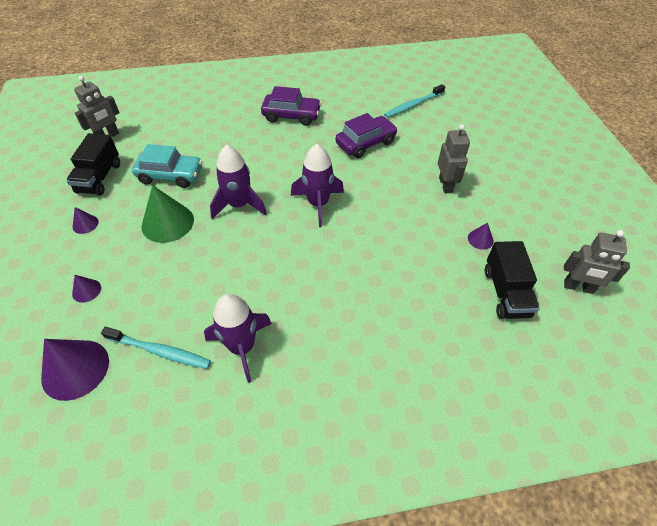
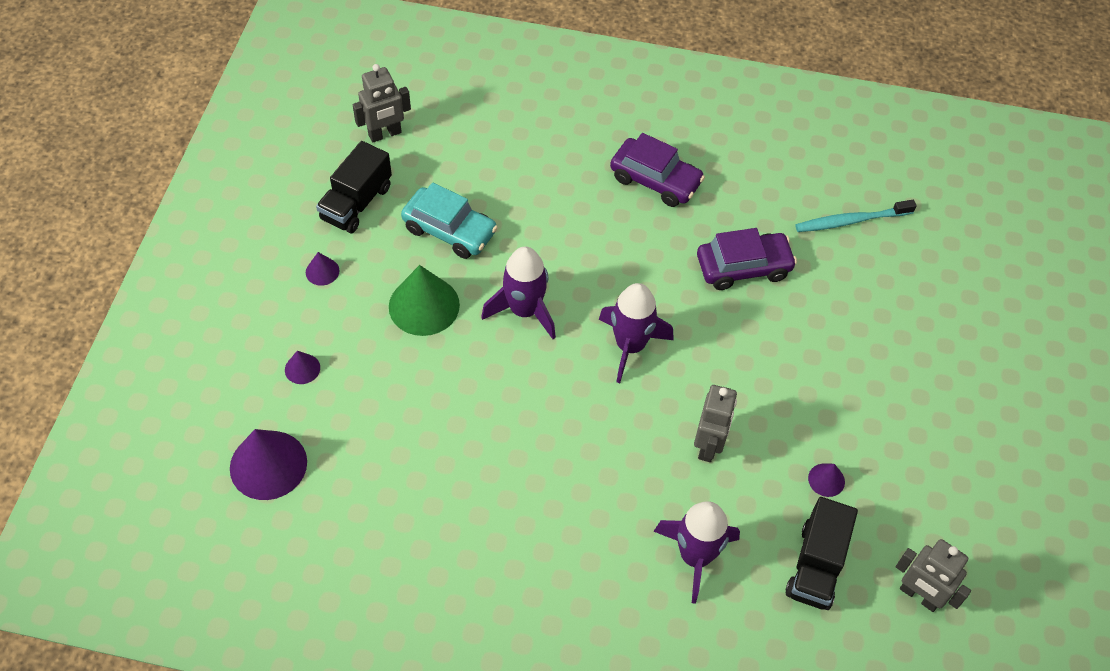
camera: 20 degrees right, 5 degrees up
turquoise toothbrush [101,327,211,369] -> none
purple rocket [204,294,272,383] -> purple rocket moved to [654,501,740,604]
grey robot [438,124,470,194] -> grey robot moved to [694,385,737,462]

